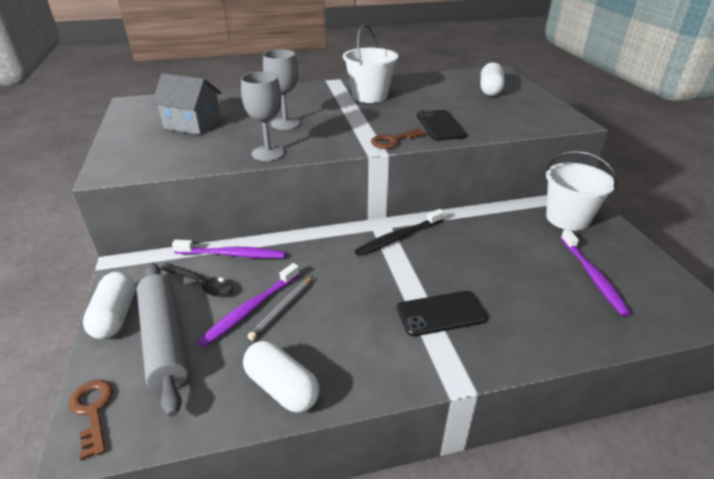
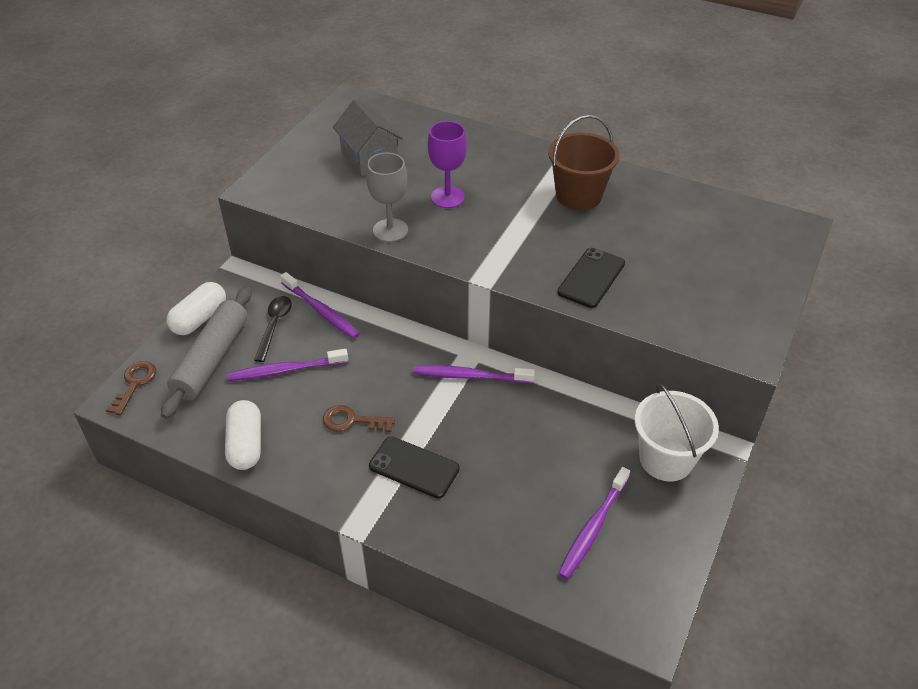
camera: 40 degrees right, 10 degrees up
black spoon [160,263,233,297] -> black spoon turned 150 degrees counterclockwise [254,296,292,362]
grey pencil [248,276,313,341] -> none
grey goblet [263,49,301,130] -> purple goblet [428,121,467,208]
white bucket [343,24,398,103] -> brown bucket [548,115,620,210]
black toothbrush [355,209,444,256] -> purple toothbrush [413,365,535,384]
brown key [371,128,426,149] -> brown key moved to [323,405,395,432]
white capsule [481,62,505,96] -> none

